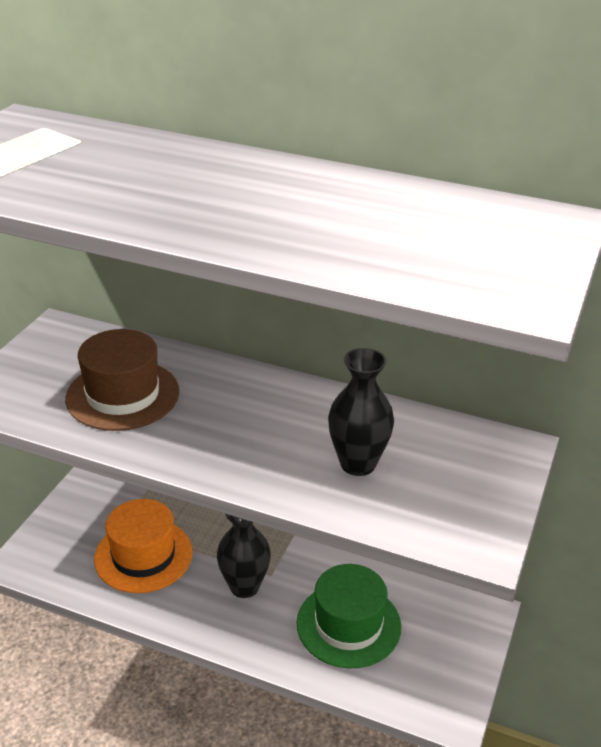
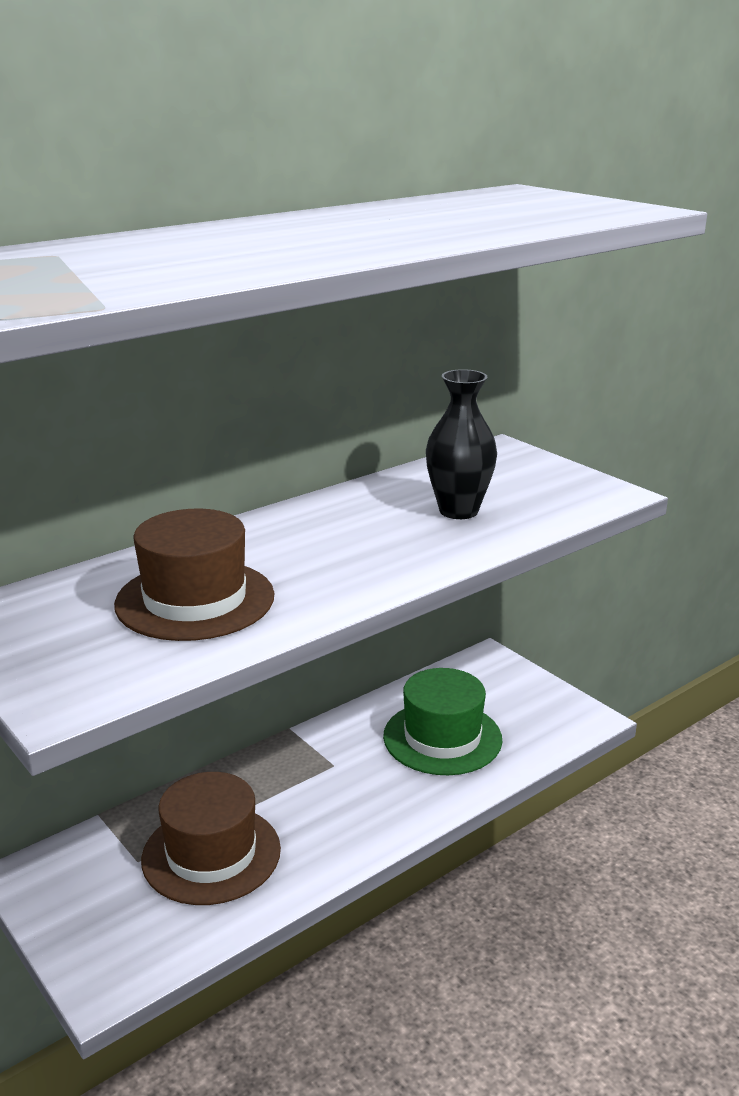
camera: 60 degrees left, 10 degrees down
orange hat [94,499,193,593] -> brown hat [141,772,281,905]
black vase [217,514,271,598] -> none

